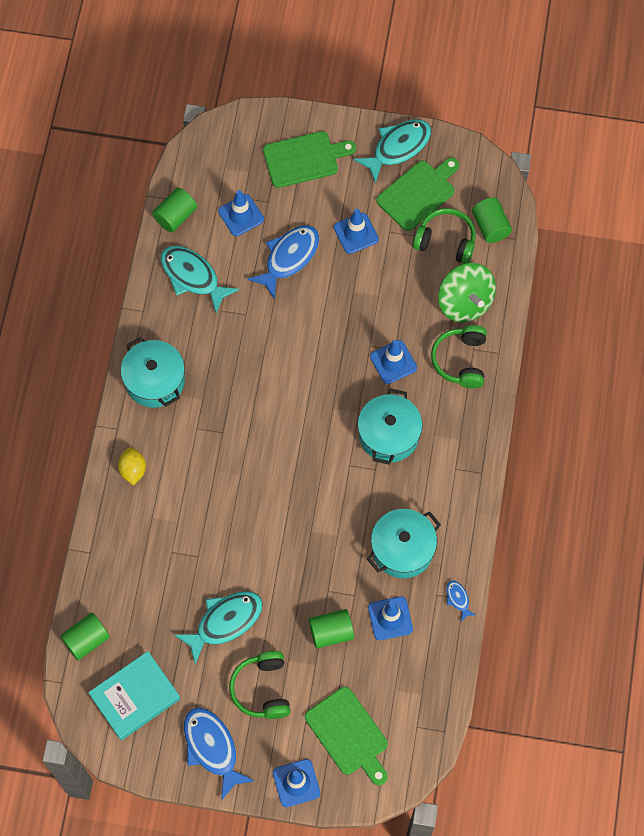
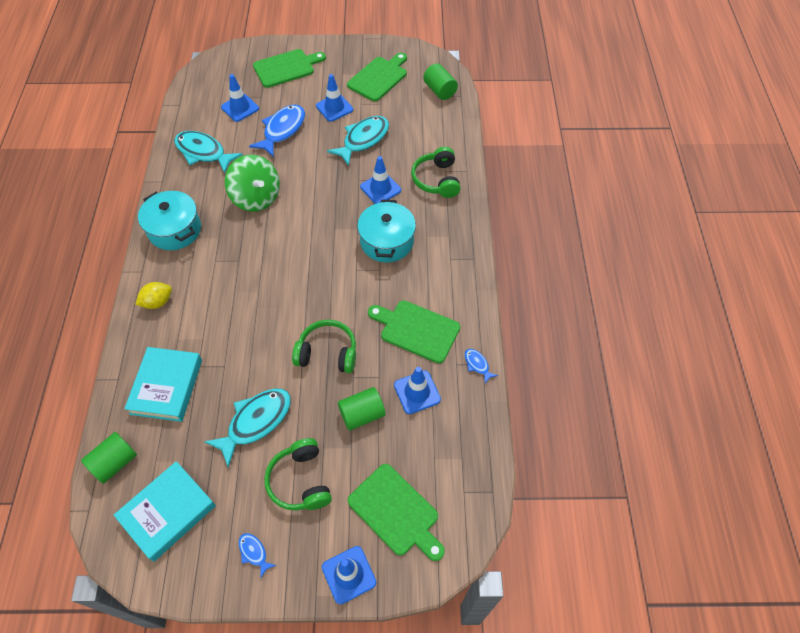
camera: 10 degrees left, 10 degrees down
yellow lemon [118,447,146,485] -> yellow lemon turned 75 degrees clockwise [135,282,172,309]
green cylinder [152,188,197,233] -> none
blue fish [184,707,255,801] -> blue fish [239,533,277,578], size x0.46
turquoise fish [354,119,431,184] -> turquoise fish moved to [327,116,389,166]
turquoise pot [367,509,441,578] -> green cutting board [368,301,460,363]
green headphones [413,208,476,264] -> green headphones moved to [292,320,356,373]
green spinning top [438,263,496,322] -> green spinning top moved to [225,154,280,212]
none -> turquoise book [124,347,202,422]

